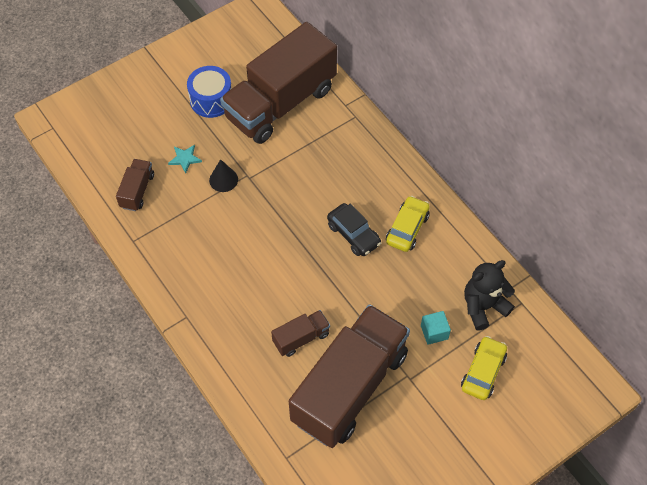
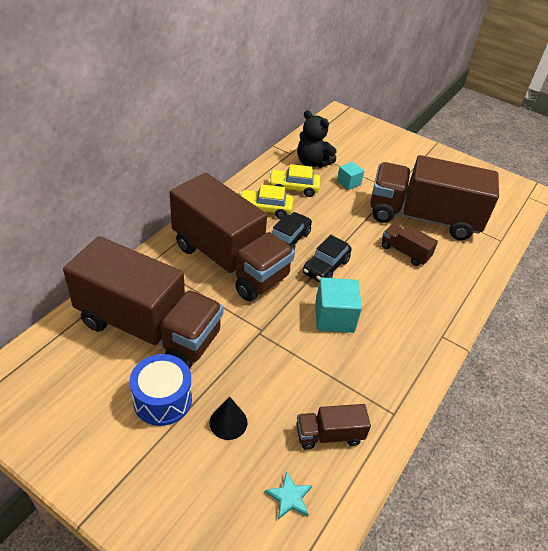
camera: 115 degrees left, 15 degrees down
turquoise star [168,145,202,173] -> turquoise star moved to [265,471,313,520]
black cone [209,159,238,192] -> black cone moved to [209,397,248,440]
yellow car [461,336,507,400] -> yellow car moved to [268,164,320,197]
none -> brown truck [170,173,295,301]
none -> black car [303,235,352,282]
none -> turquoise cube [315,278,362,333]

